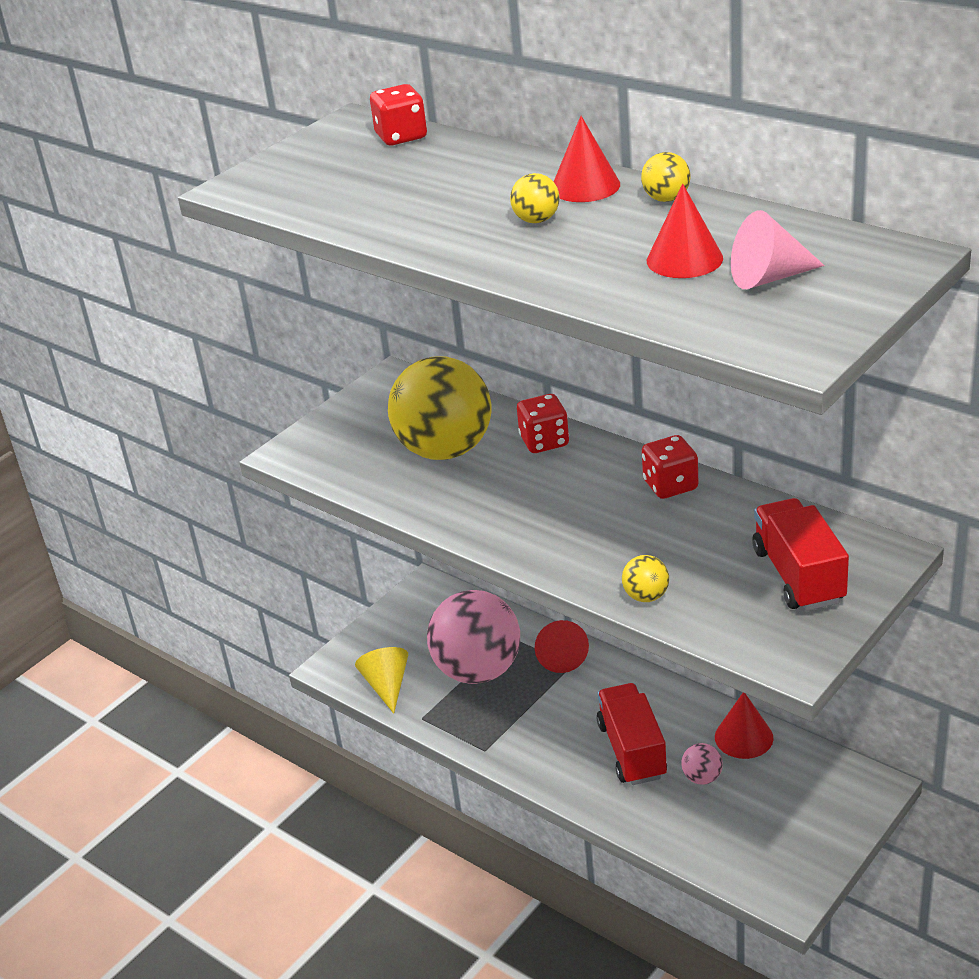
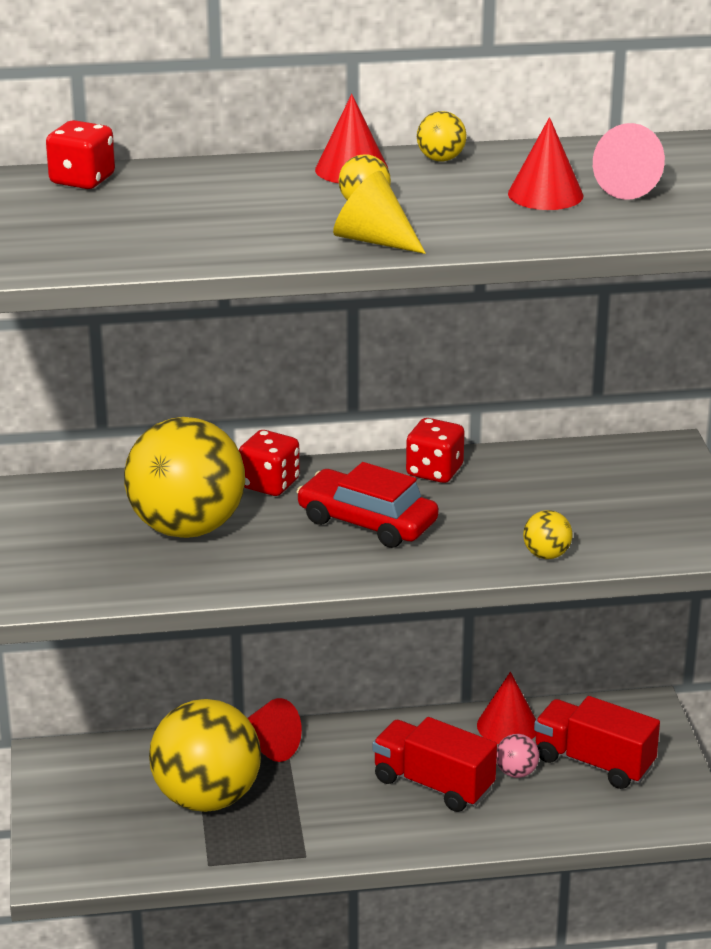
camera: 50 degrees left, 5 degrees down
yellow cone [355,647,408,714] -> yellow cone moved to [333,171,426,254]
pink ball [427,590,520,684] -> yellow ball [149,699,261,812]
red truck [752,498,849,611] -> red truck moved to [534,696,660,789]
none -> red car [296,462,439,548]

